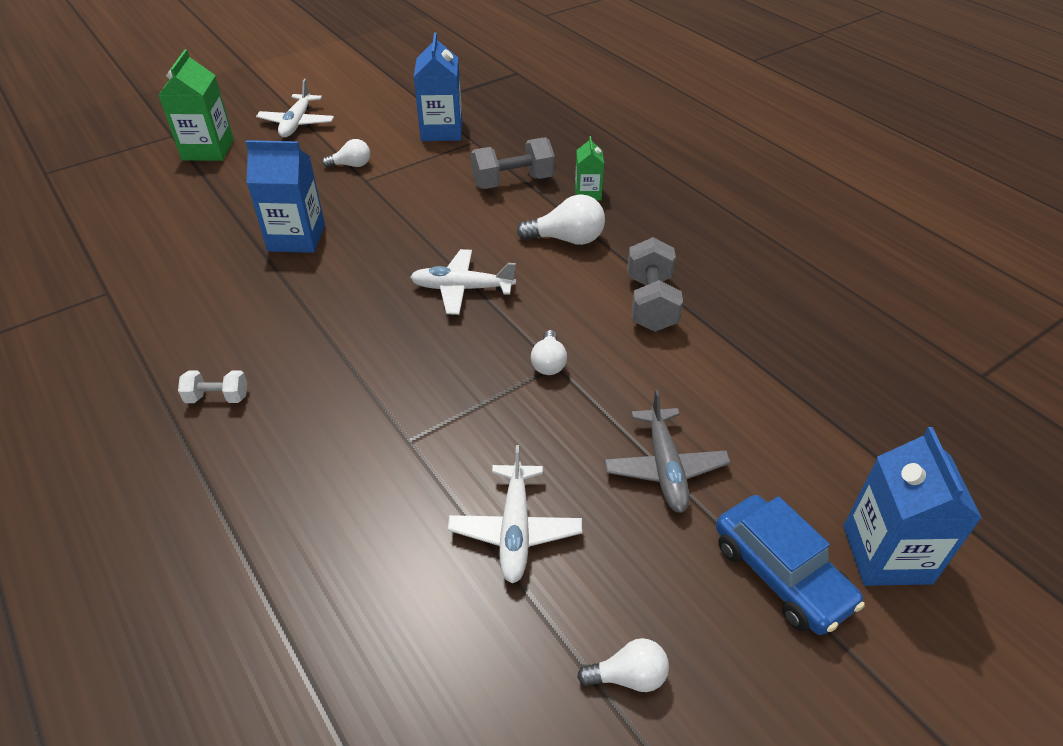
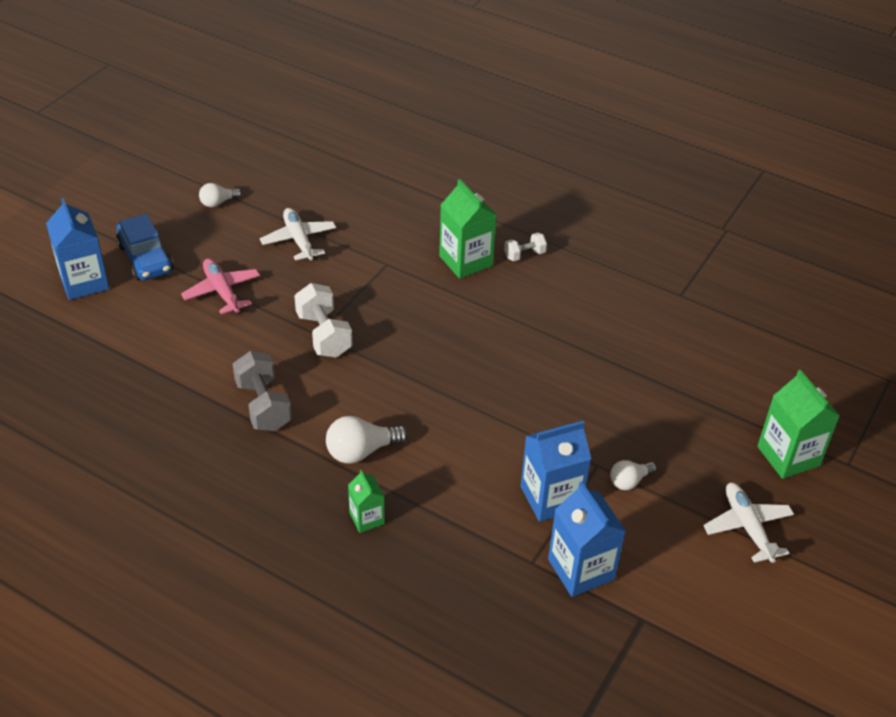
camera: 155 degrees right, 0 degrees up
blue carton [246,140,325,253] -> blue carton moved to [521,421,591,522]
white plane [410,249,516,315] -> none
grey dumbbell [471,137,555,189] -> none
white light bulb [531,330,567,375] -> white dumbbell [294,283,352,358]
grey plane [604,390,731,513] -> pink plane [181,258,260,315]
blue car [716,495,865,635] -> blue car turned 150 degrees counterclockwise [116,214,174,281]
none -> green carton [439,179,497,279]

